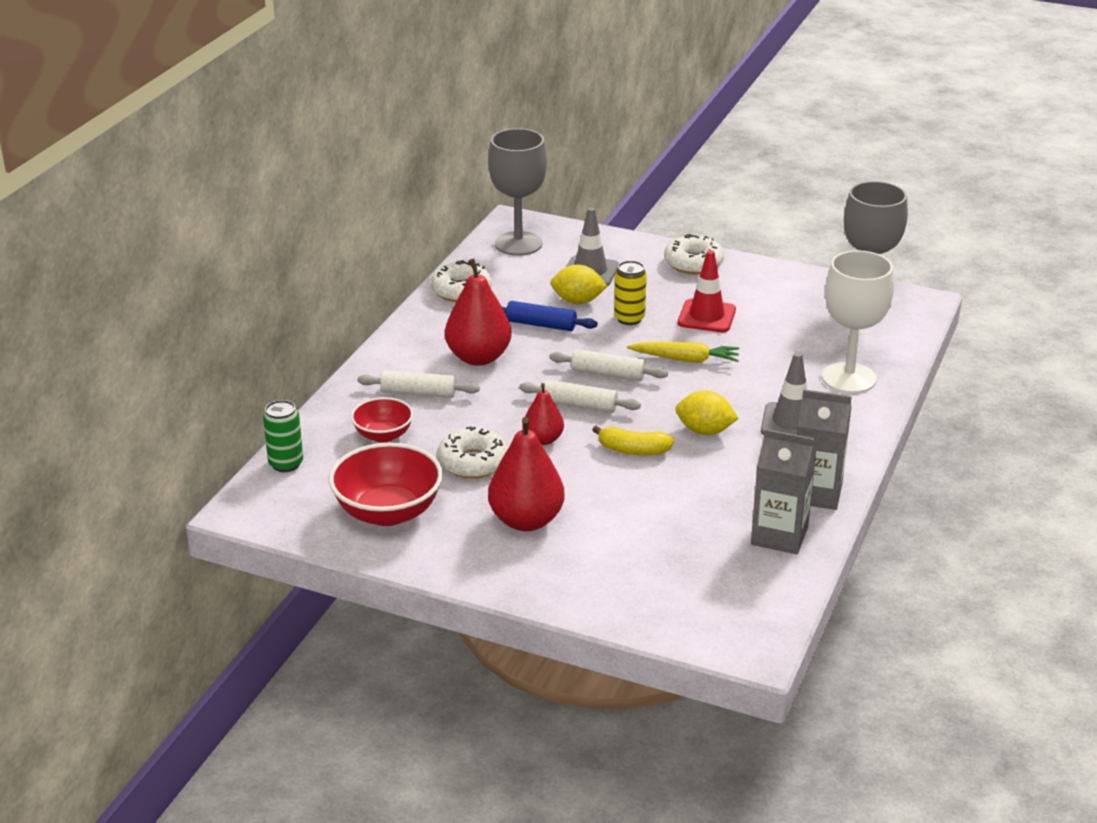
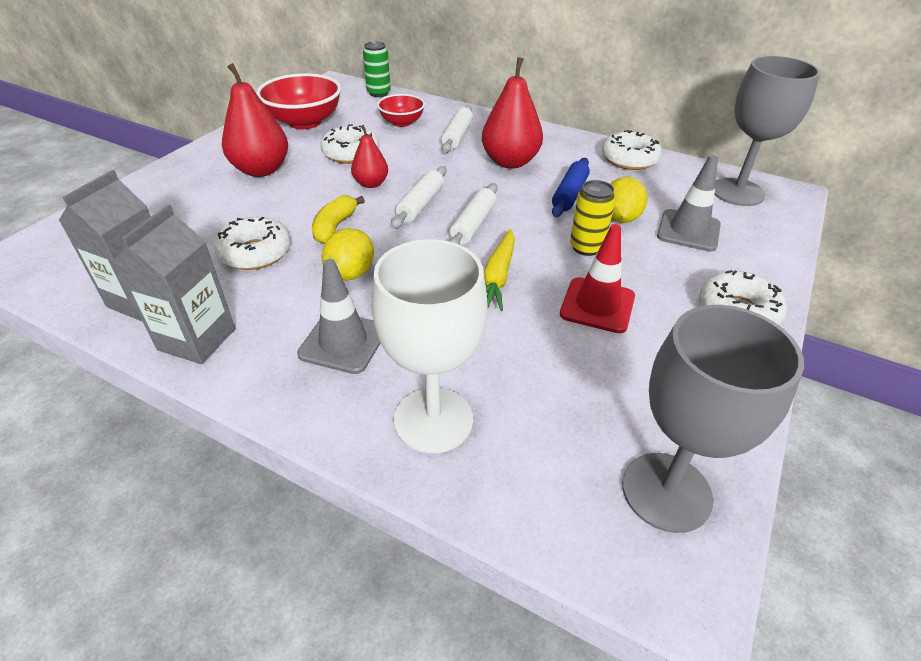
camera: 95 degrees right, 10 degrees up
none -> white donut [214,217,291,270]

